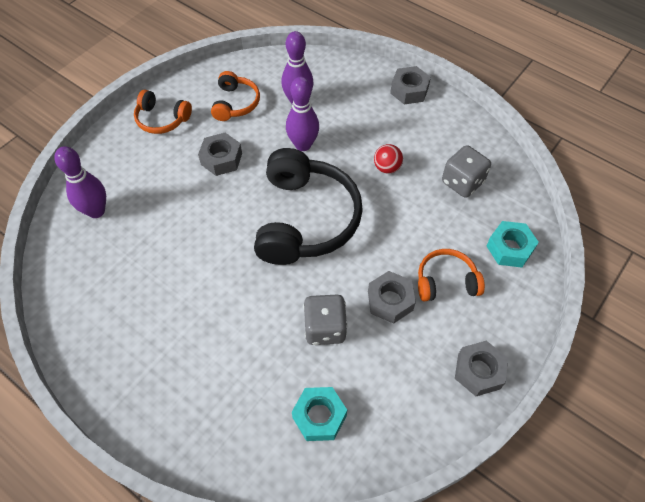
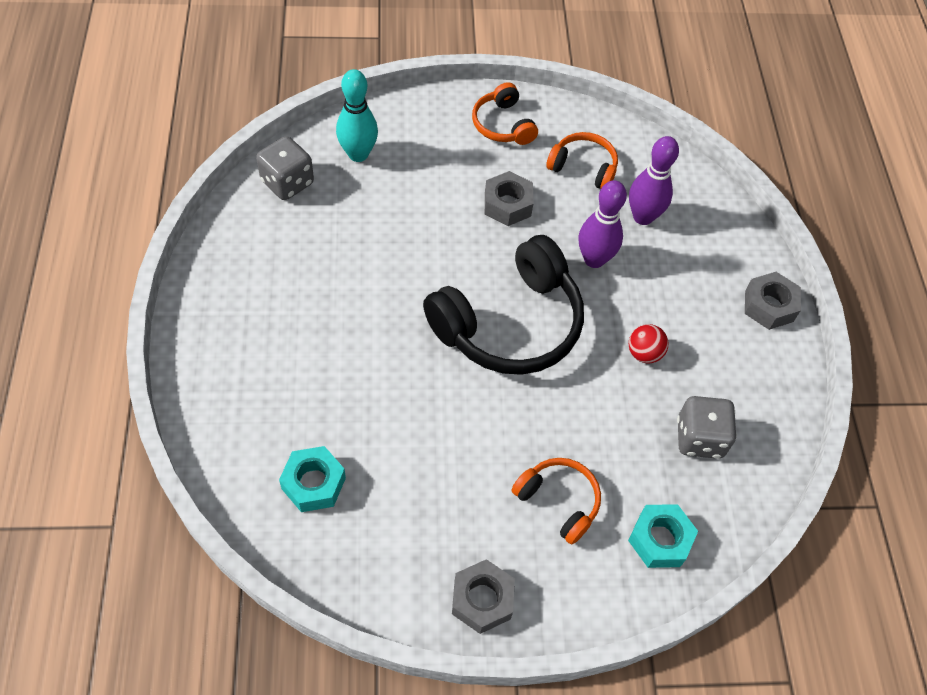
camera: 45 degrees right, 0 degrees up
purple bowling pin [54,146,106,218] -> turquoise bowling pin [336,69,378,162]
orange headphones [211,71,260,121] -> orange headphones turned 120 degrees counterclockwise [546,132,618,188]
grey dice [303,295,348,345] -> grey dice moved to [256,136,314,200]
grey nut [368,271,416,324] -> none

